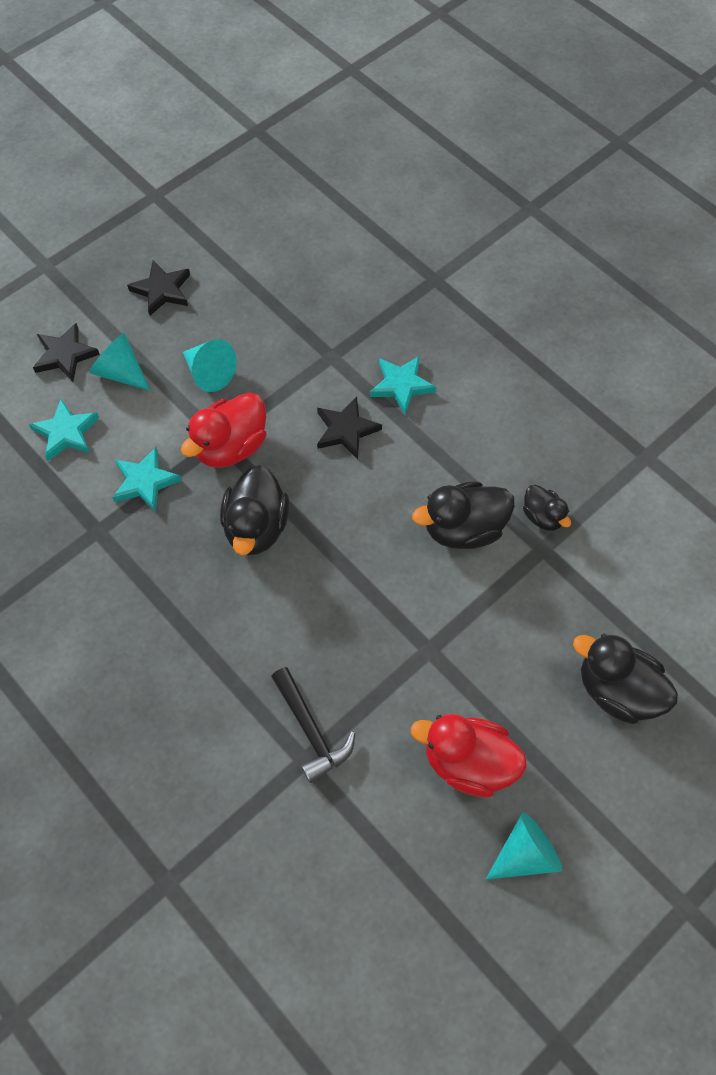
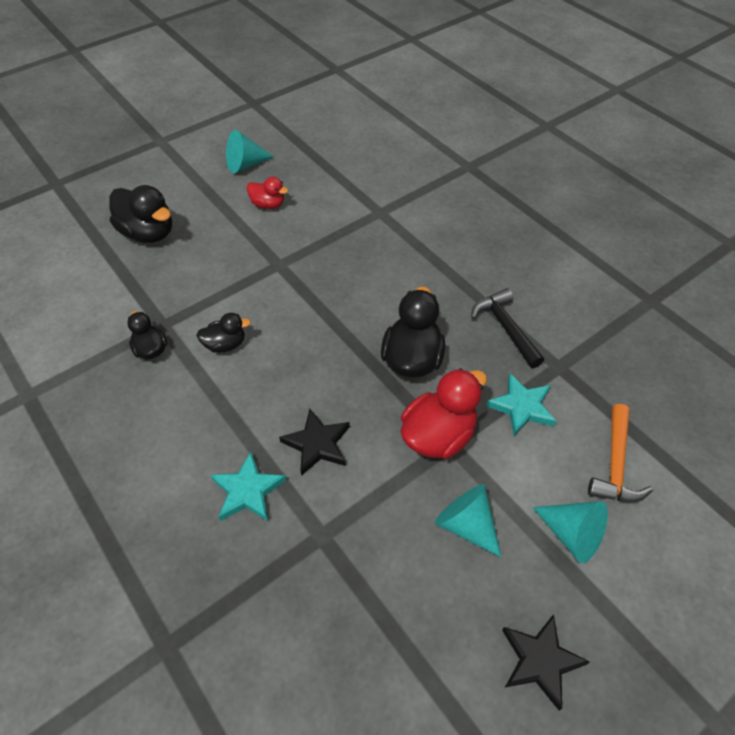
camera: 175 degrees left, 10 degrees down
turquoise star [29,399,99,461] -> orange hammer [588,404,653,502]
black star [33,323,100,382] -> none
black hammer [271,667,355,783] -> black hammer moved to [471,288,544,368]
red duck [411,714,527,797] -> red duck [247,177,288,209], size x0.57
black duck [412,482,515,549] -> black duck [196,313,251,353], size x0.57

